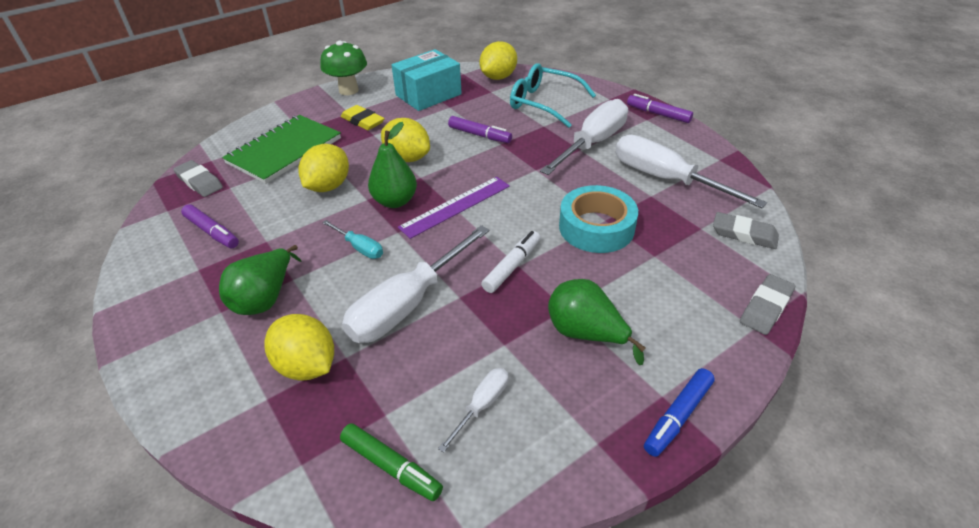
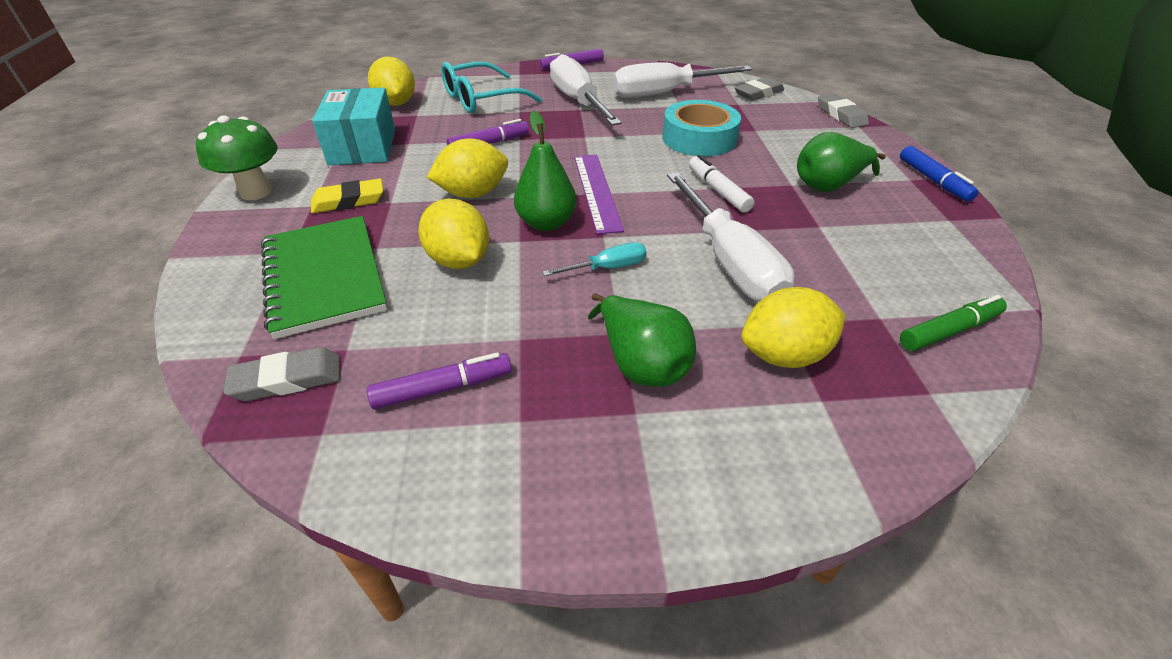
camera: 60 degrees left, 0 degrees up
white screwdriver [438,368,508,453] -> none

